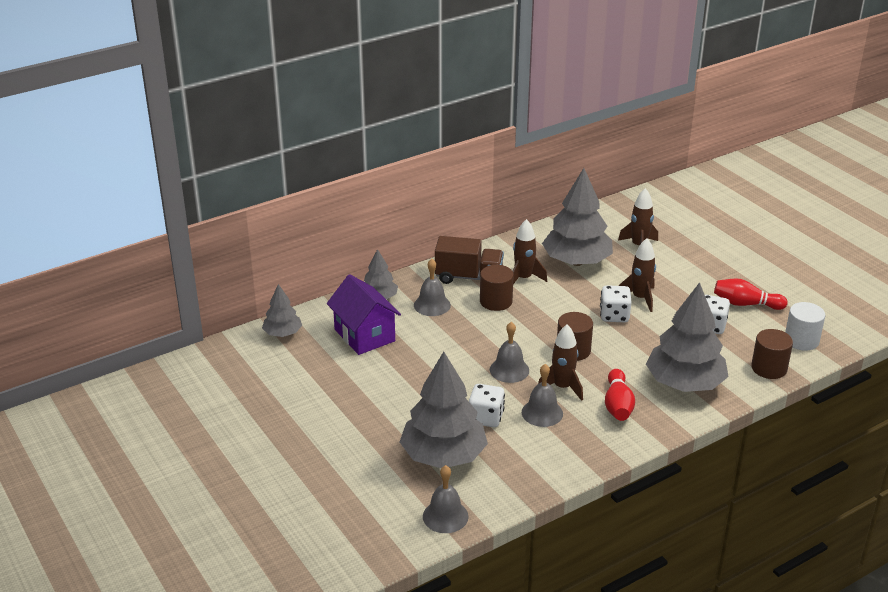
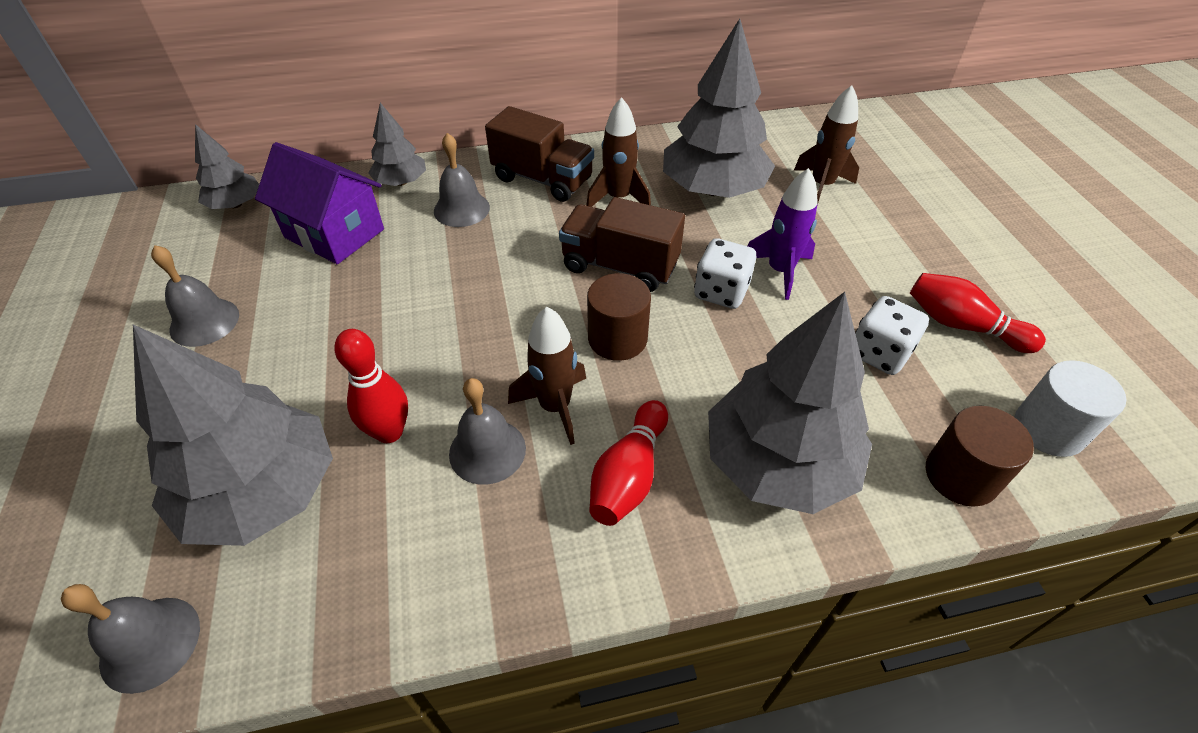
camera: 20 degrees right, 15 degrees up
purple house [327,274,401,355] -> purple house turned 45 degrees counterclockwise [255,142,384,264]
white dice [469,384,505,427] -> red bowling pin [334,329,408,443]
brown cylinder [480,265,514,311] -> none
grey bell [490,322,529,383] -> grey bell moved to [151,245,239,347]
brown rocket [619,238,656,312] -> purple rocket [747,168,818,300]
none -> brown truck [559,197,685,292]

